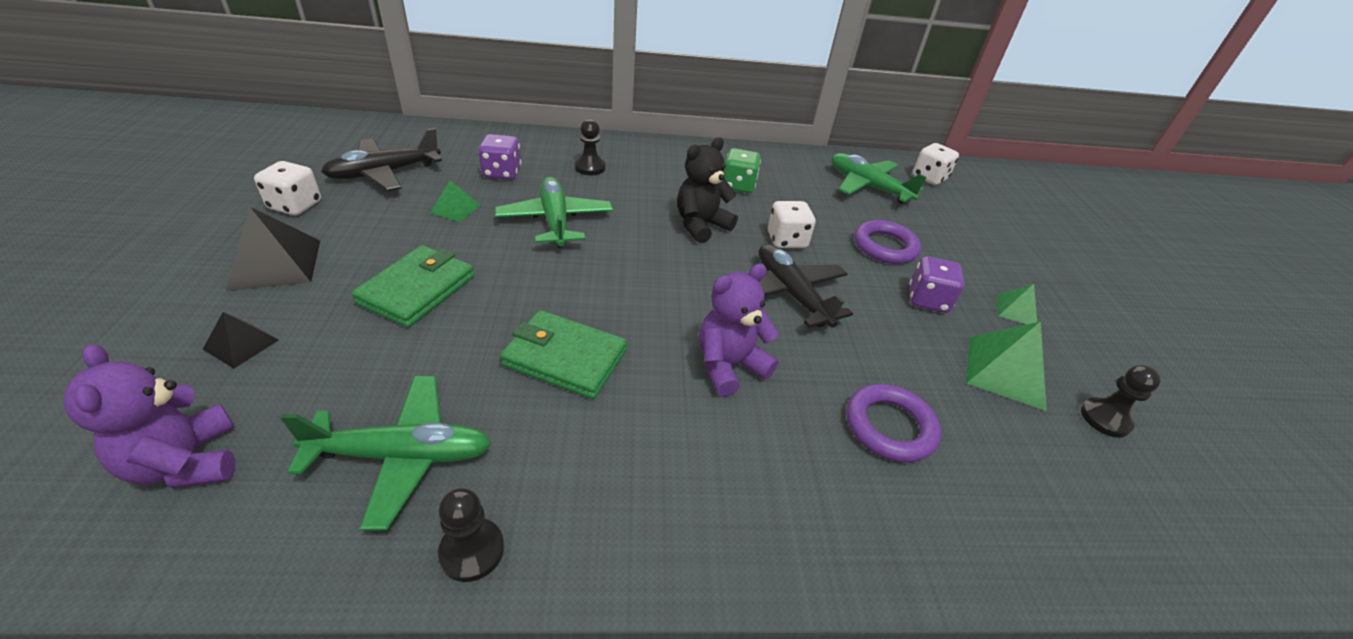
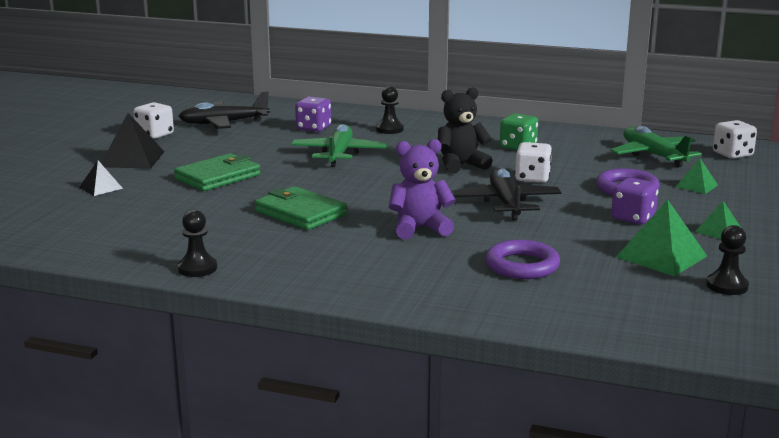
camera: 25 degrees right, 20 degrees down
purple teddy bear [64,344,235,488] -> none
green plane [280,376,492,531] -> none
green pyramid [430,180,480,222] -> green pyramid moved to [676,159,718,194]

